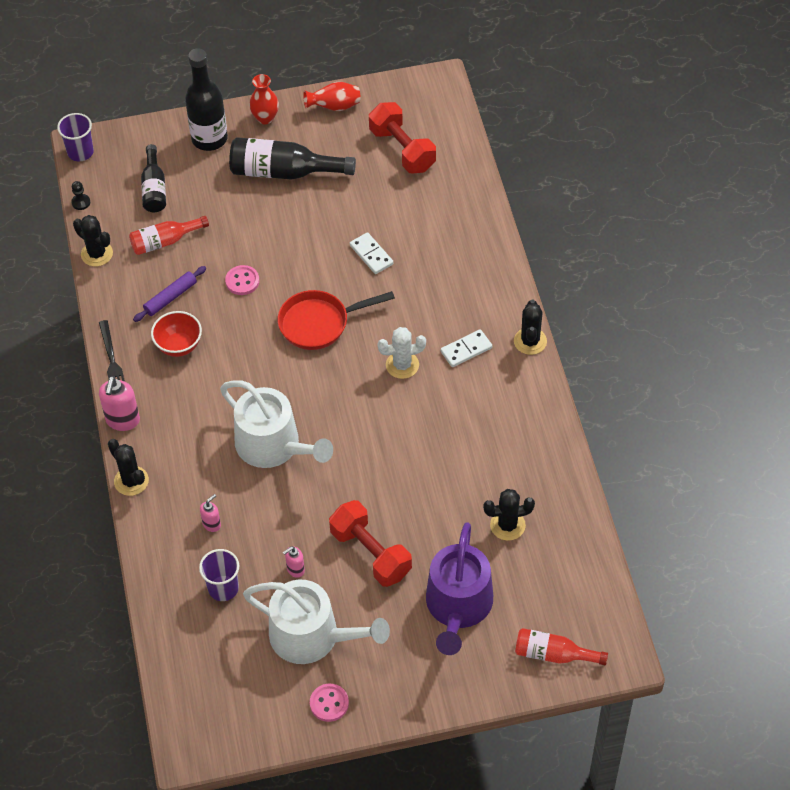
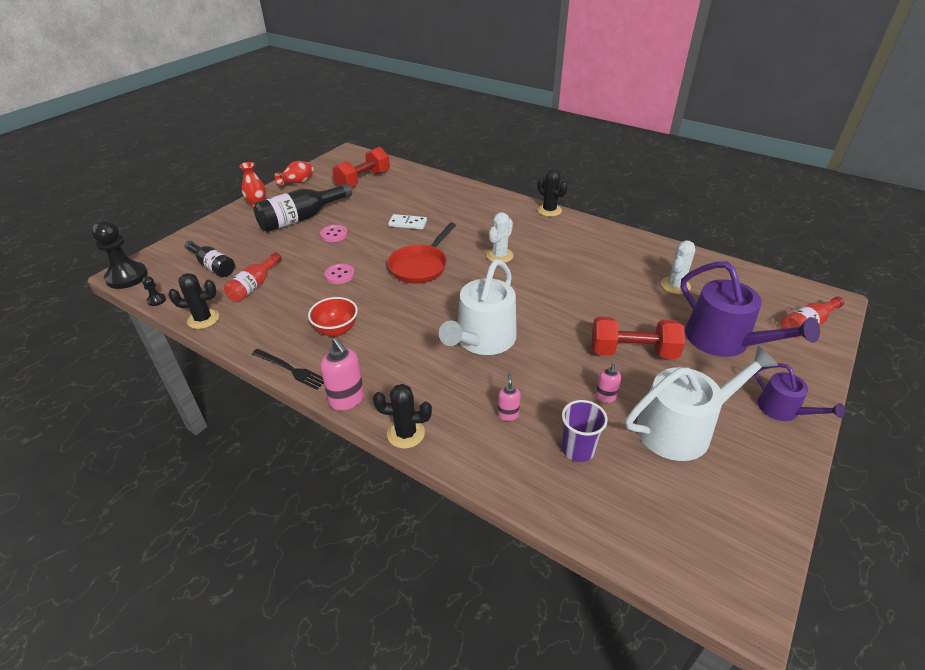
camera: 45 degrees left, 15 degrees down
purple cup [57,113,94,161] -> black pawn [91,220,148,289]
purple rolling pin [133,266,206,322] -> none
black bottle [185,48,228,151] -> none
white watering can [220,381,333,468] -> white watering can turned 120 degrees clockwise [439,259,517,355]
pink button [310,684,349,722] -> pink button moved to [320,225,348,242]
red dumbbell [369,102,436,173] -> red dumbbell turned 60 degrees counterclockwise [332,147,390,187]
white domino [440,329,492,367] -> none
black cactus [483,489,535,541] -> white cactus [661,240,695,294]
none -> purple watering can [754,363,845,421]

